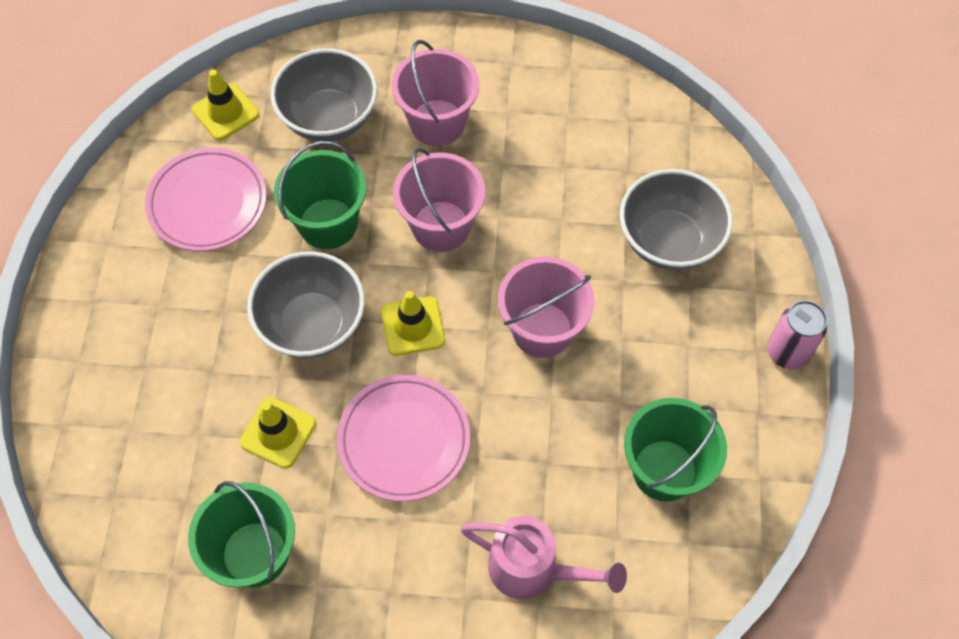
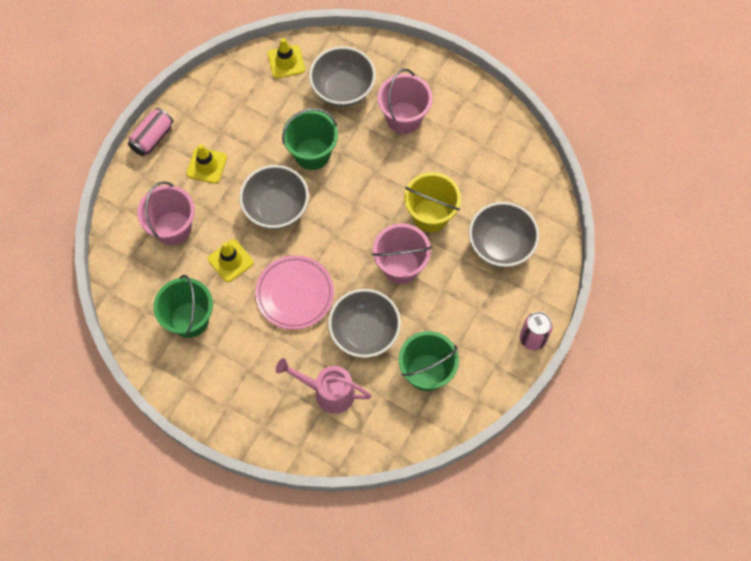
camera: 25 degrees right, 5 degrees up
pink plate [145,148,267,251] -> none
yellow traffic cone [381,291,445,356] -> yellow traffic cone moved to [186,144,227,184]
pink bucket [393,148,485,252] -> pink bucket moved to [137,181,195,245]
pink watering can [460,516,627,599] -> pink watering can turned 150 degrees clockwise [276,358,372,414]
none -> pink can [128,108,173,156]
none -> grey bowl [328,289,401,358]
none -> yellow bucket [404,172,461,232]

